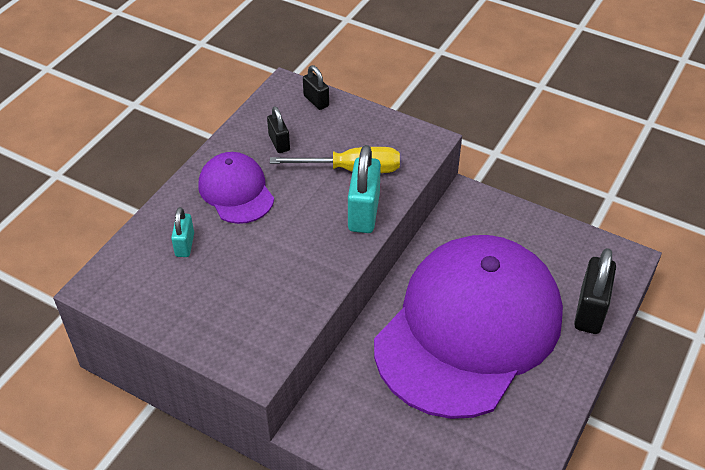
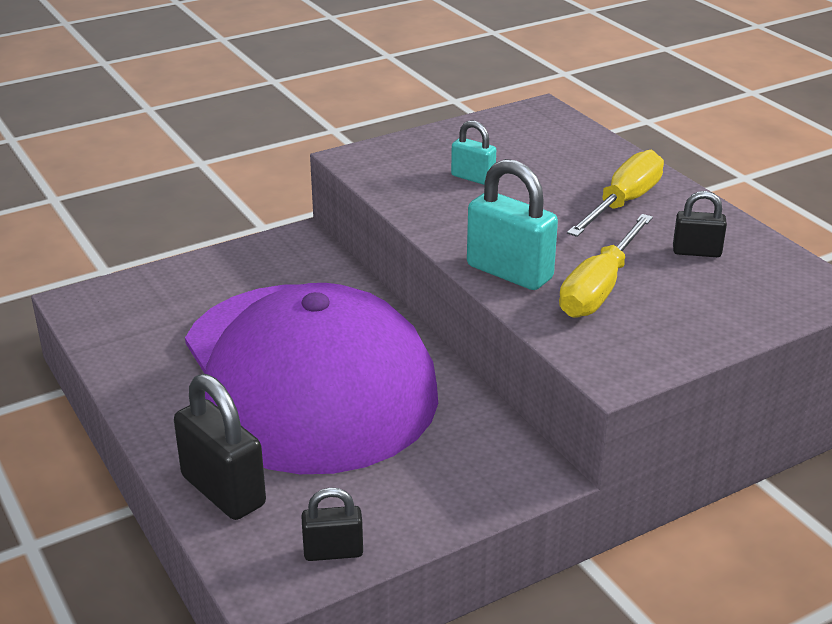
camera: 120 degrees right, 15 degrees down
turquoise padlock [171,207,194,257] -> turquoise padlock moved to [451,120,496,185]
purple cap [199,152,274,224] -> yellow screwdriver [567,150,664,237]
black padlock [303,65,329,110] -> black padlock moved to [301,487,363,561]

